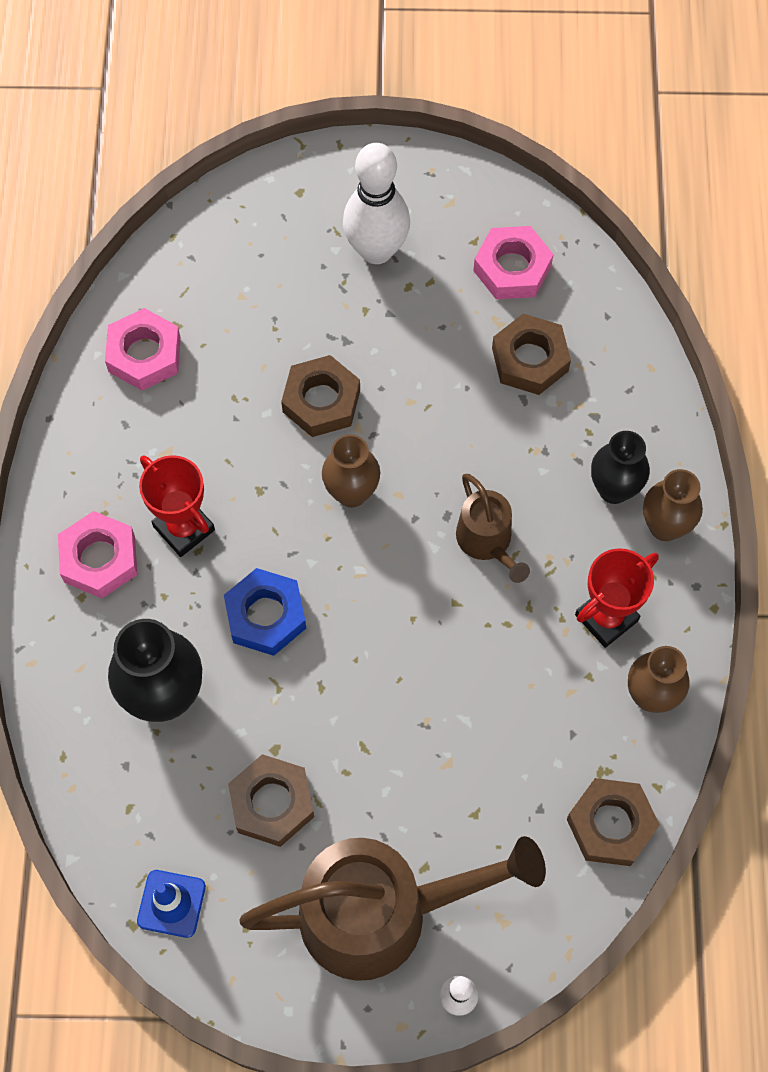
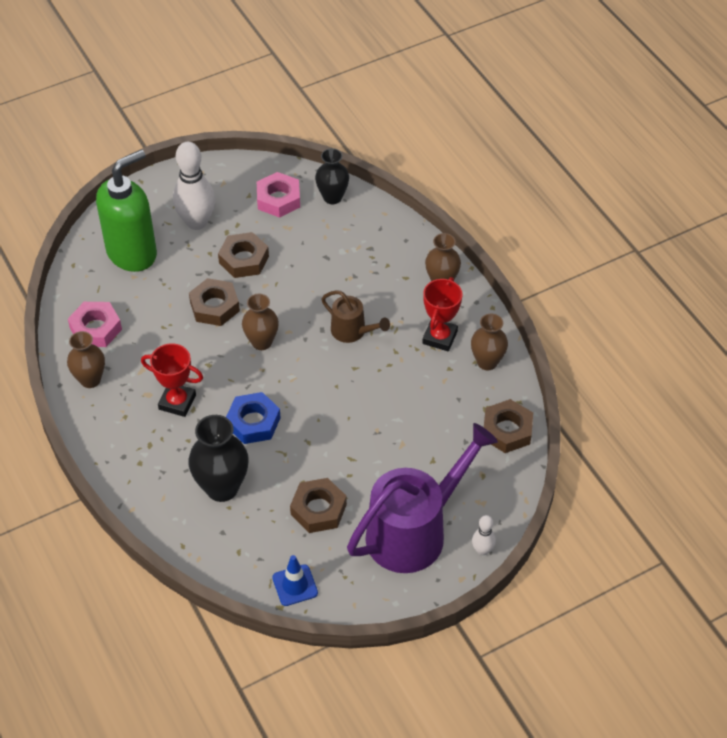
camera: 30 degrees left, 15 degrees down
pink nut [58,511,137,598] -> none
brown watering can [240,836,546,981] -> purple watering can [347,423,498,573]
brown nut [492,314,571,395] -> brown nut moved to [218,232,269,278]
black vase [591,431,650,504] -> black vase moved to [315,148,349,204]
none -> brown vase [67,331,105,388]
none -> green soap dispenser [96,150,157,272]

